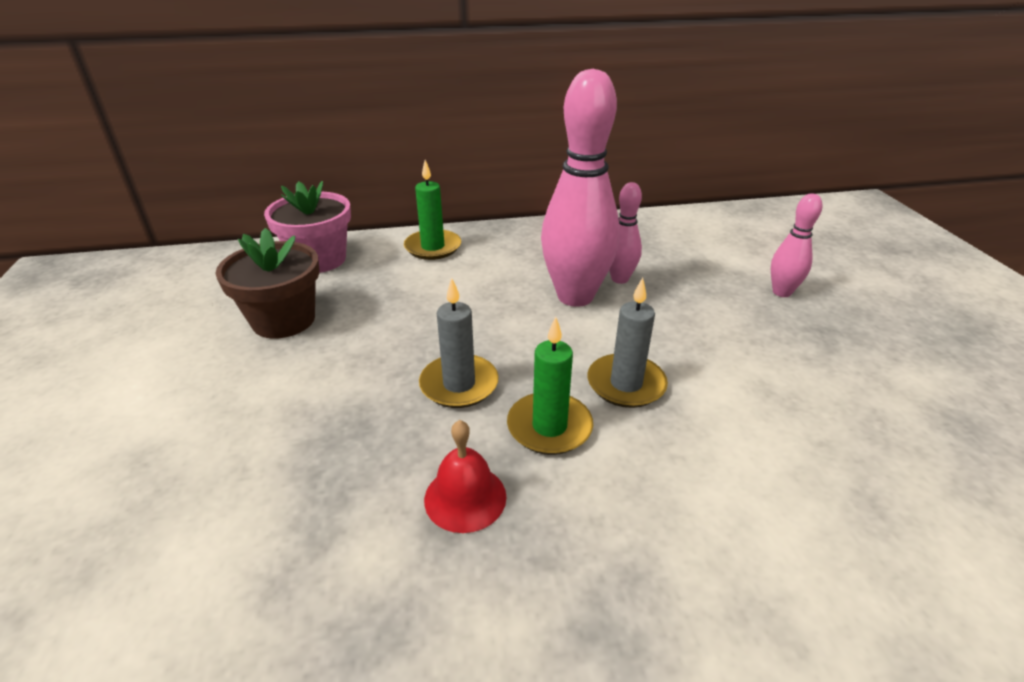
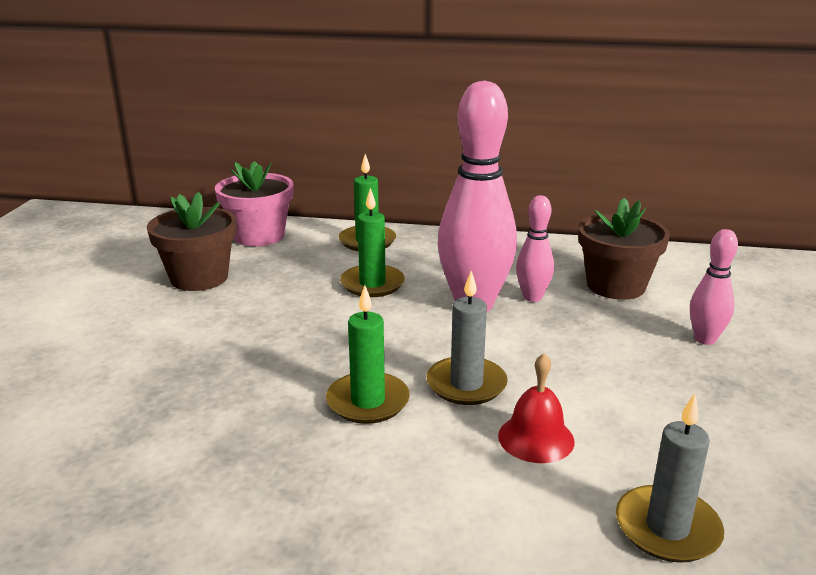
camera: 20 degrees right, 10 degrees down
grey candle [419,278,498,408] -> grey candle moved to [616,393,724,563]
red bell [424,420,507,533] -> red bell moved to [498,353,575,463]
none -> green candle [340,188,405,297]
none -> brown flower pot [578,198,670,300]

